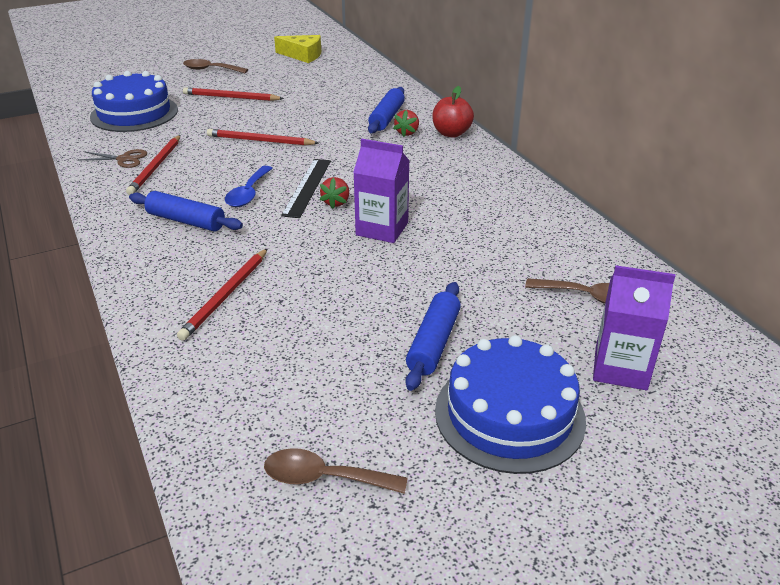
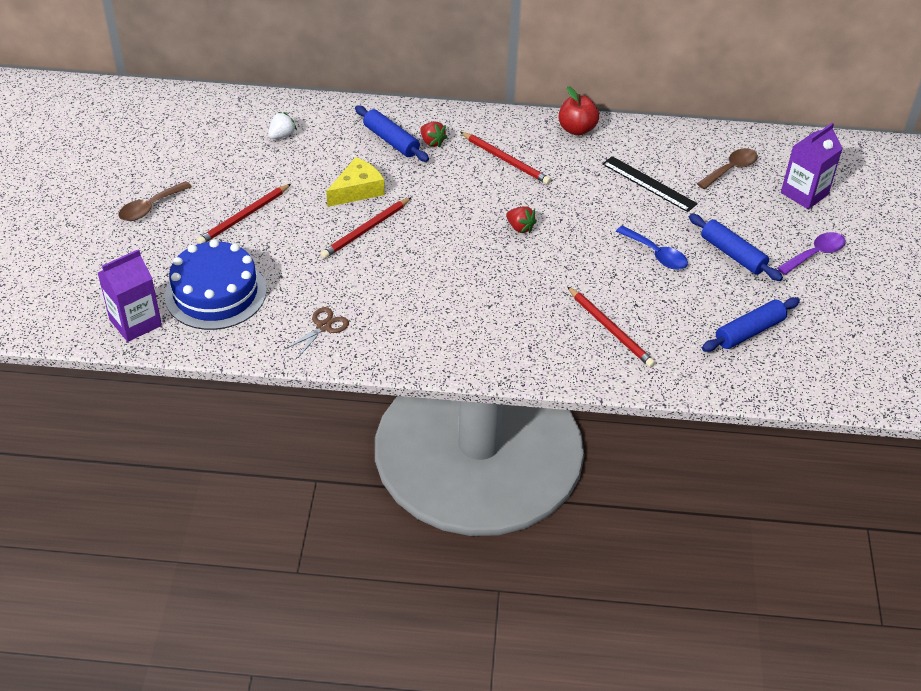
camera: 60 degrees left, 10 degrees up
red pencil [126,135,180,195] -> red pencil moved to [460,132,551,184]
blue rolling pin [129,191,243,232] -> blue rolling pin moved to [702,297,800,352]
blue spoon [225,166,273,207] -> blue spoon moved to [616,226,688,270]
brown spoon [264,448,407,494] -> none
yellow cheese [274,35,321,63] -> yellow cheese moved to [326,157,385,207]
black ruler [281,159,331,218] -> black ruler moved to [602,156,698,212]
purple carton [353,139,410,243] -> purple carton moved to [98,249,162,342]
red apple [433,86,474,137] -> red apple moved to [558,86,599,136]
blue cake [435,335,586,474] -> purple spoon [777,232,846,275]
none -> white strawberry [268,112,297,139]

